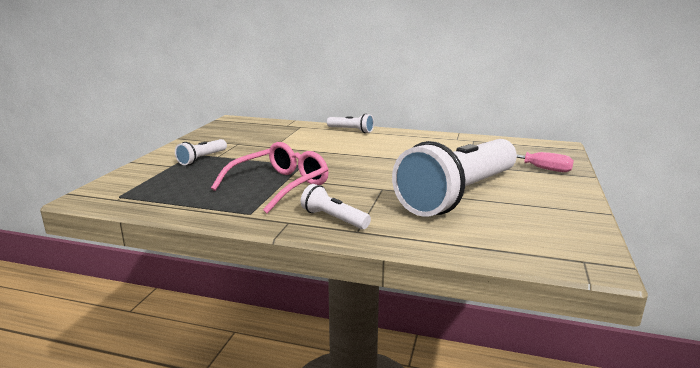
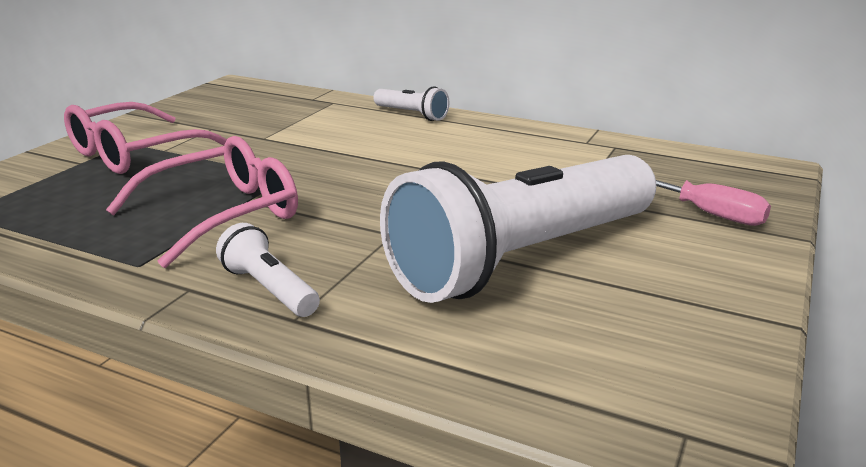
camera: 10 degrees right, 5 degrees up
white flashlight [175,139,227,165] -> pink glasses [64,102,227,174]

